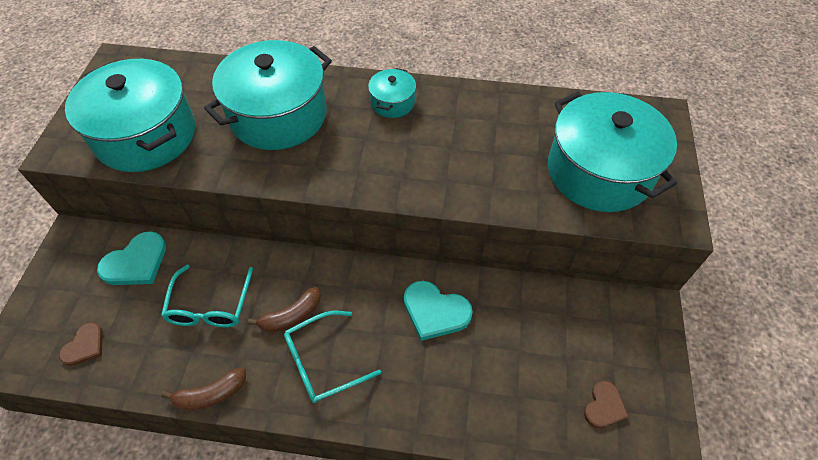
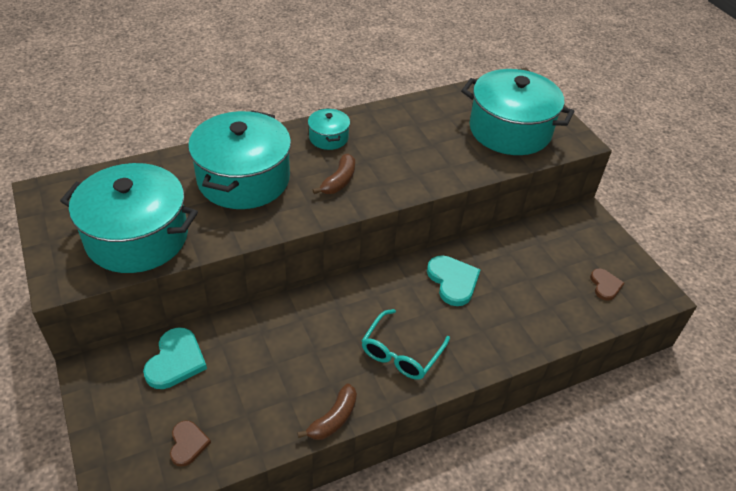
camera: 35 degrees left, 10 degrees down
turquoise glasses [161,265,253,327] -> none
brown banana [248,287,321,333] -> brown banana moved to [313,154,355,194]
turquoise heart [404,281,473,341] -> turquoise heart turned 105 degrees counterclockwise [427,255,481,306]

